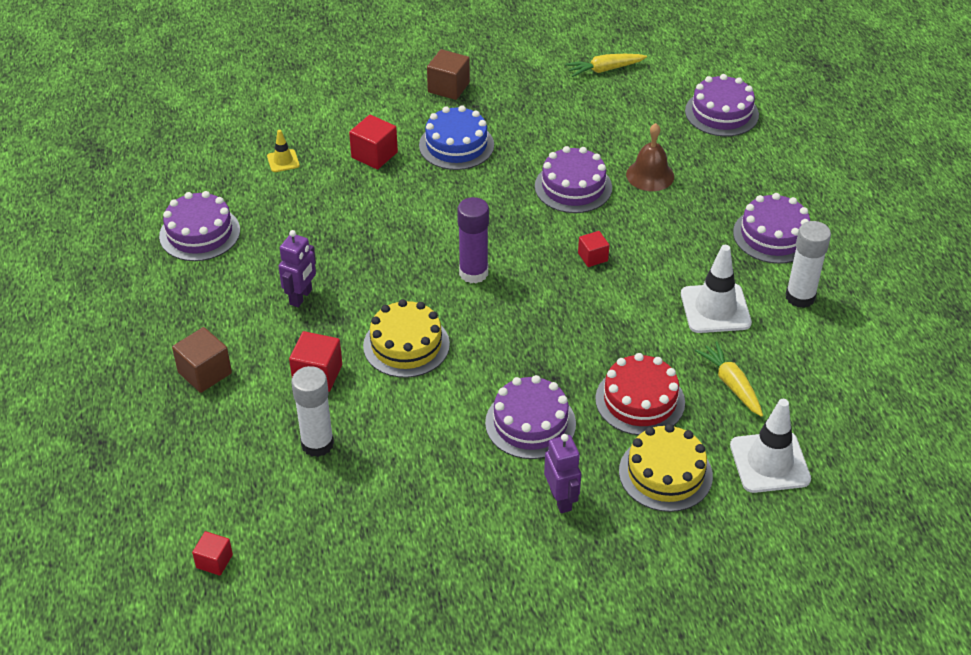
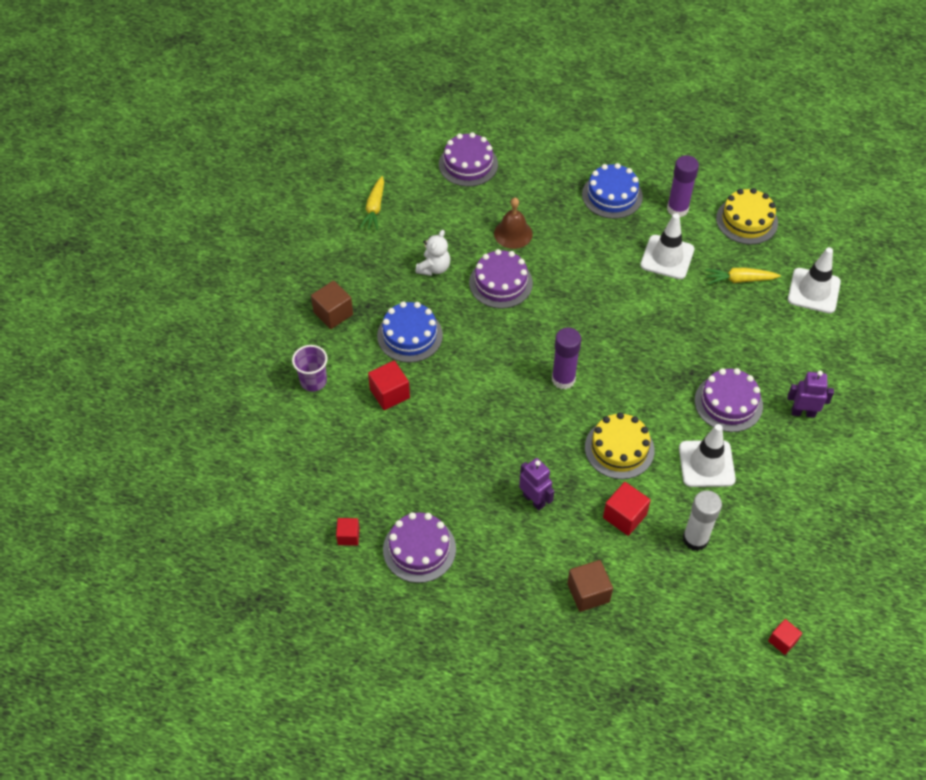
camera: 65 degrees left, 10 degrees up
yellow traffic cone [267,130,300,172] -> none
red cube [578,231,609,267] -> red cube moved to [336,518,360,546]
red cake [595,353,685,435] -> none
yellow cake [619,424,713,512] -> yellow cake moved to [716,188,778,245]
purple cake [733,193,810,264] -> blue cake [582,163,643,219]
white glue stick [785,221,831,308] -> purple glue stick [667,155,699,217]
none -> purple cup [292,345,327,392]
none -> white teddy bear [416,230,450,276]
none -> white traffic cone [679,424,736,487]

